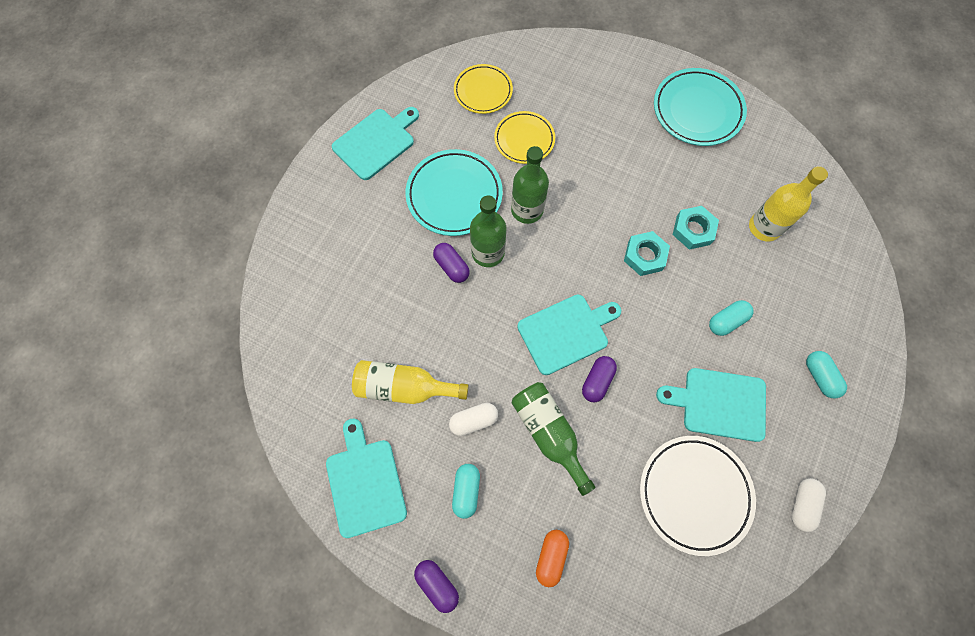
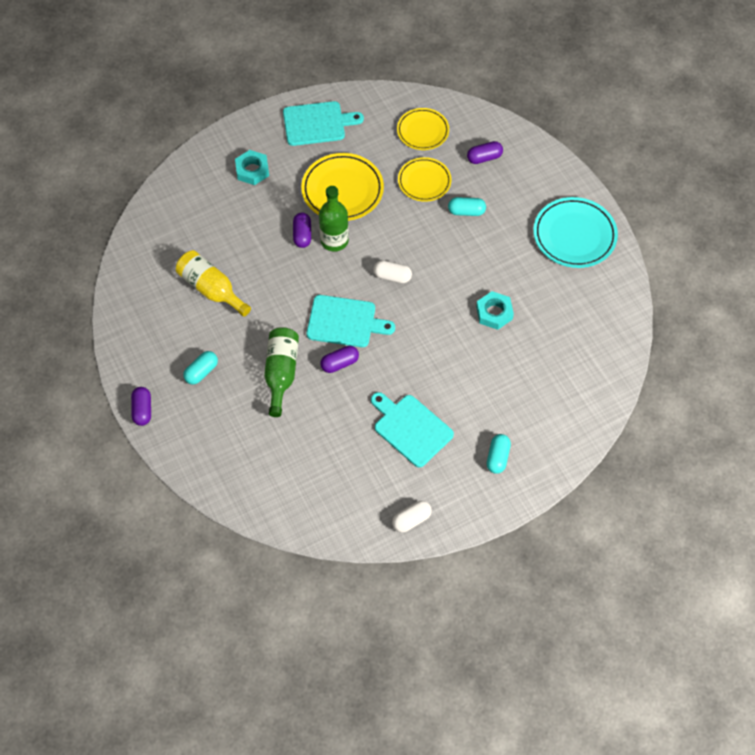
camera: 35 degrees right, 10 degrees down
turquoise cutting board [326,419,407,538] -> none
turquoise plate [405,149,503,236] -> yellow plate [301,153,384,221]
white capsule [449,403,498,436] -> white capsule moved to [373,260,412,283]
green bottle [511,146,549,224] -> none
orange capsule [536,530,569,587] -> none
turquoise nut [624,231,670,276] -> turquoise nut moved to [235,150,269,185]
white plate [640,436,756,556] -> none
turquoise capsule [709,300,753,336] -> turquoise capsule moved to [448,197,486,216]
yellow bottle [749,166,828,241] -> none
none -> purple capsule [467,141,503,164]

